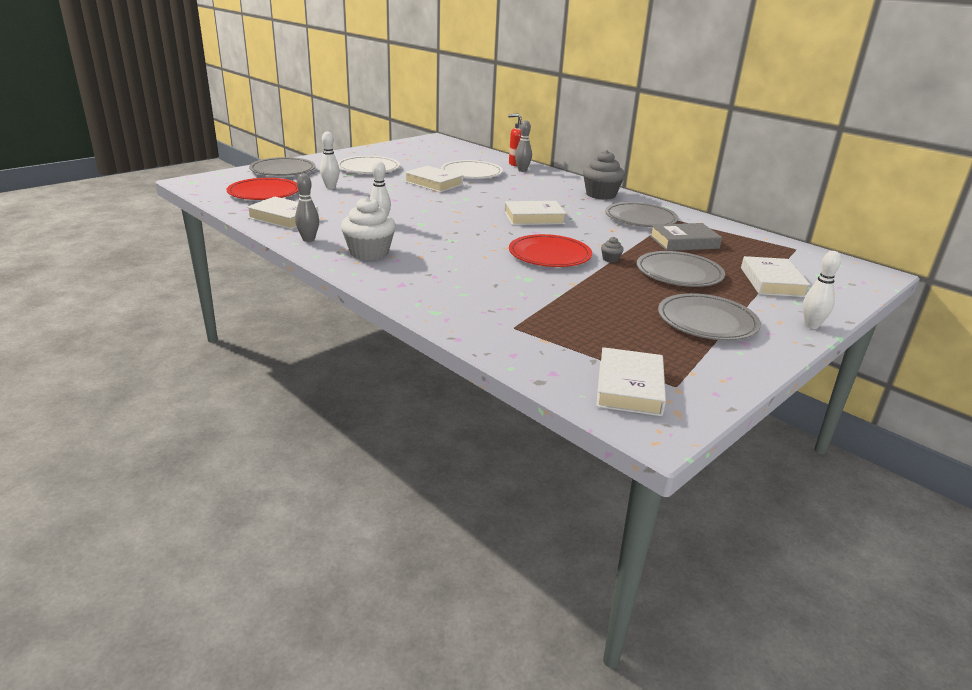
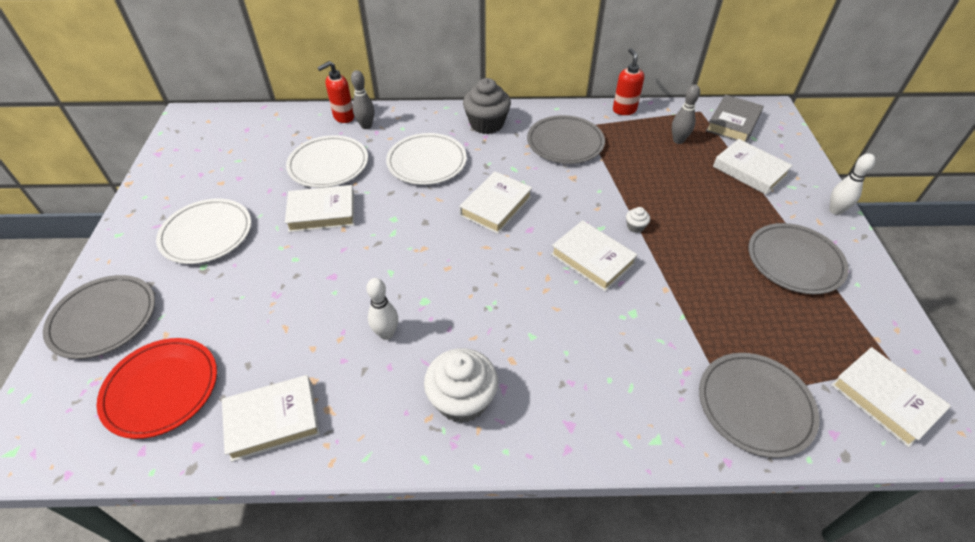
camera: 45 degrees left, 20 degrees up
grey bowling pin [295,174,319,242] -> grey bowling pin moved to [672,84,700,144]
white bowling pin [320,131,340,189] -> none
red plate [509,234,592,267] -> white book [551,220,638,291]
grey cupcake [601,237,624,263] -> white cupcake [626,207,650,233]
grey plate [637,251,725,287] -> grey plate moved to [699,353,820,458]
grey book [649,223,722,251] -> grey book moved to [706,95,764,142]
none -> white plate [386,133,467,185]
none -> red soap dispenser [613,48,644,115]

